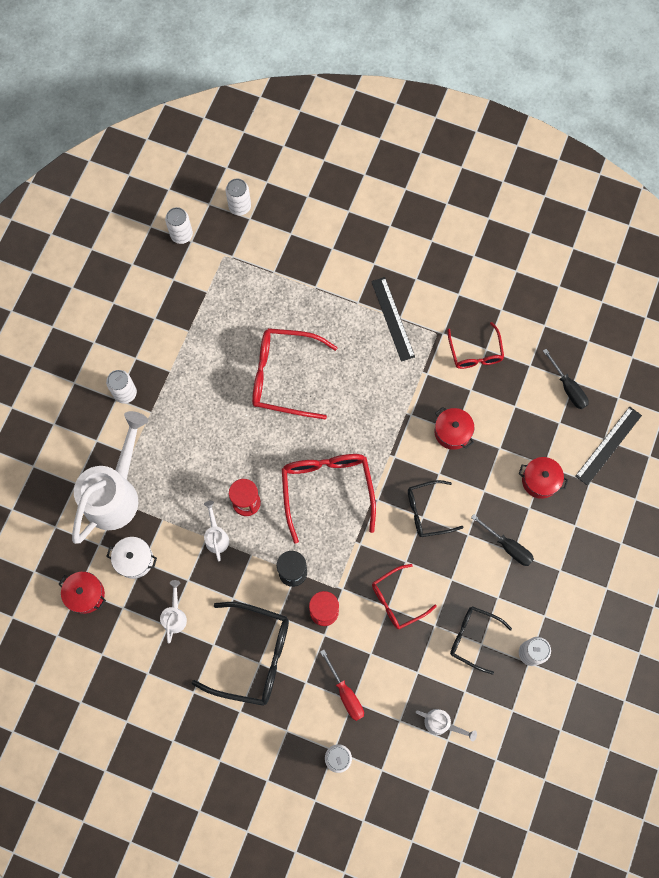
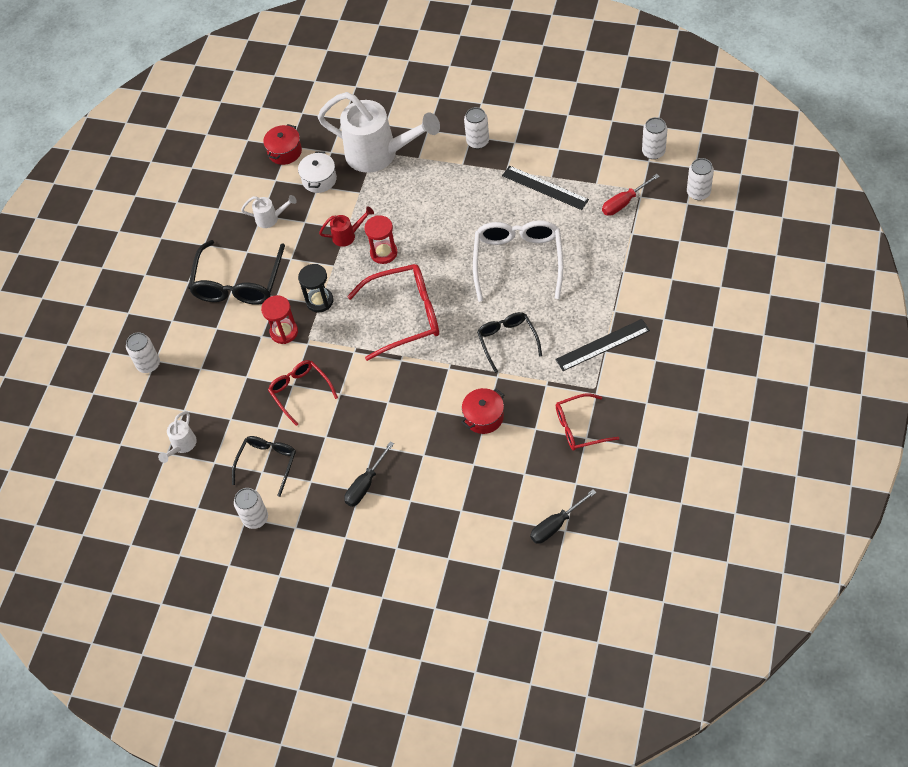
camera: 90 degrees right, 15 degrees down
white watering can [204,501,229,561] -> red watering can [319,206,374,247]
red glasses [252,328,338,419] -> white glasses [473,220,563,302]
red screwdriver [320,650,364,721] -> red screwdriver moved to [602,174,660,216]
black glasses [408,480,463,537] -> black glasses moved to [477,312,542,373]
red pot [519,457,568,499] -> none
black ruler [575,407,642,486] -> black ruler moved to [502,166,589,210]

